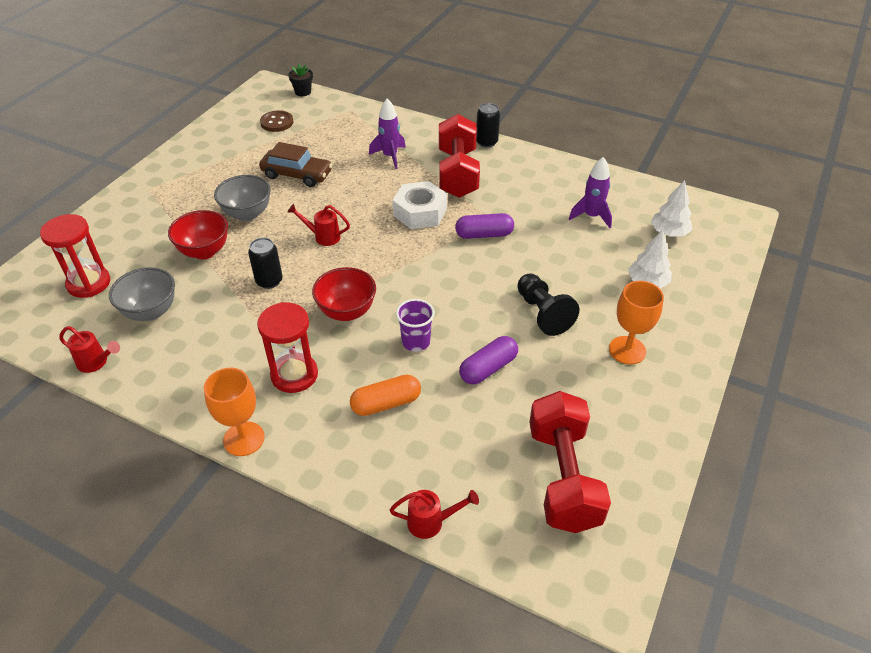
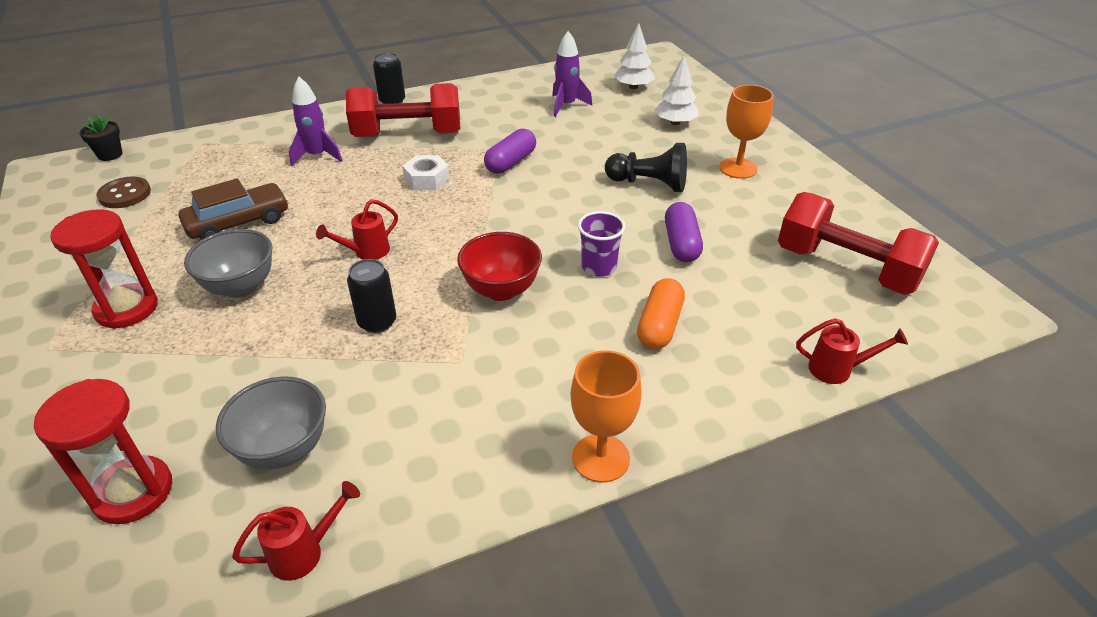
camera: 50 degrees left, 5 degrees down
red bowl [168,210,228,259] -> none
red hourglass [257,302,318,393] -> red hourglass moved to [50,209,158,329]
red watering can [390,490,479,539] -> red watering can turned 60 degrees clockwise [796,318,908,384]
white nut [393,181,447,229] -> white nut [403,155,450,190], size x0.66
red dumbbell [439,114,480,198] -> red dumbbell turned 45 degrees counterclockwise [346,83,460,137]

